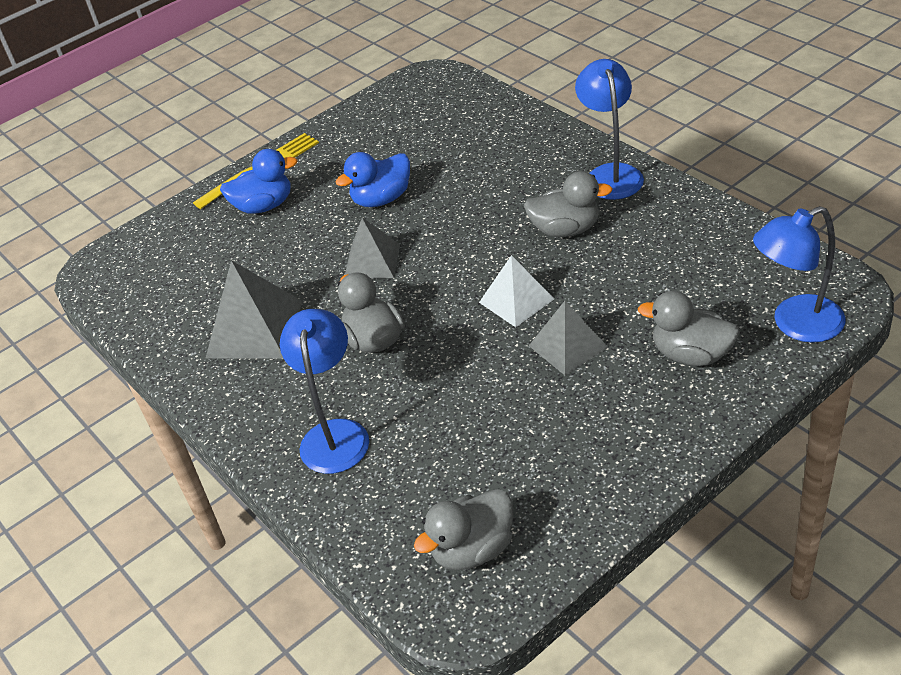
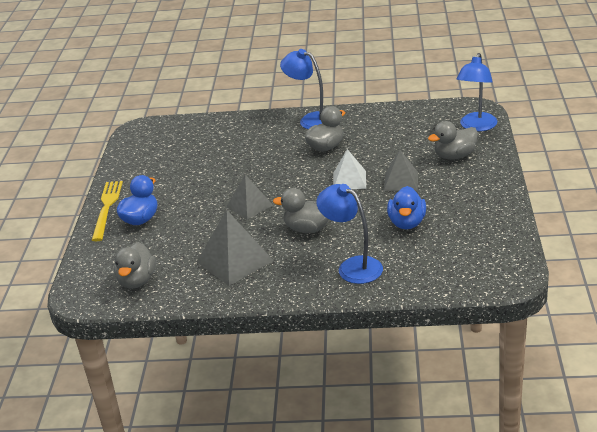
camera: 50 degrees left, 10 degrees down
blue duck [336,152,410,207] -> blue duck moved to [387,186,426,229]
grey duck [414,489,513,570] -> grey duck moved to [114,242,156,289]

